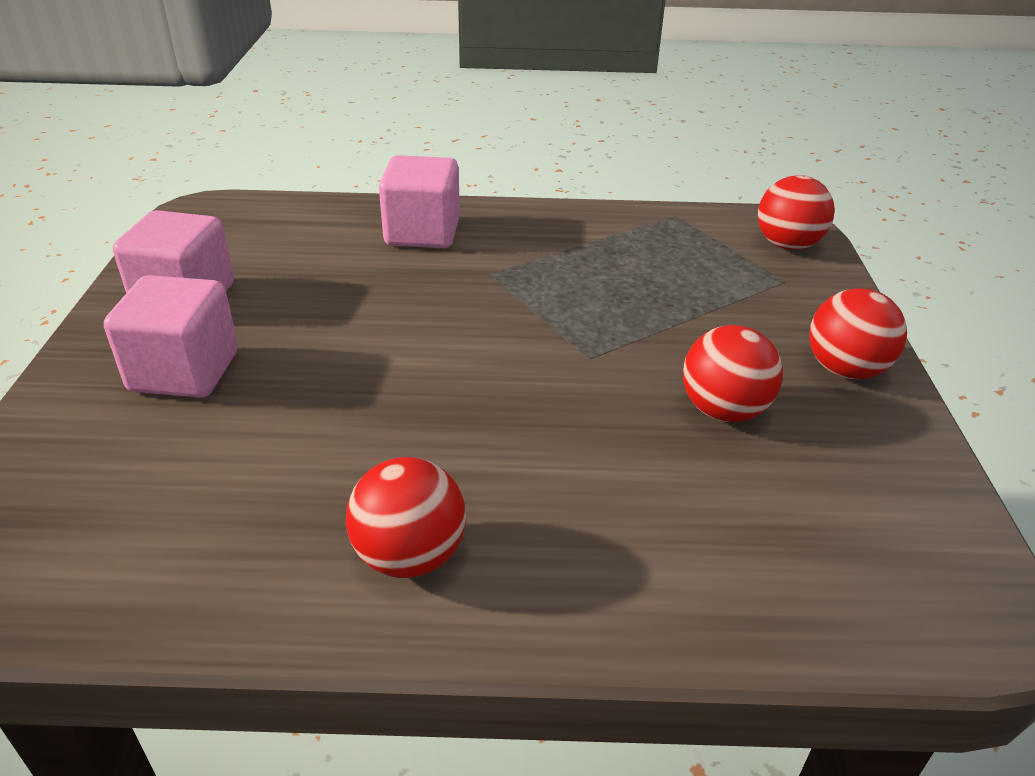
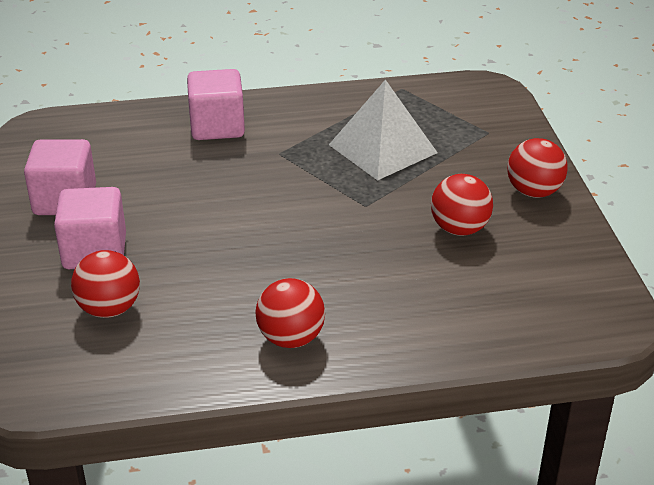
camera: 10 degrees left, 0 degrees up
red ball [758,175,835,250] -> red ball moved to [71,250,140,318]
none -> white pyramid [329,79,438,181]

